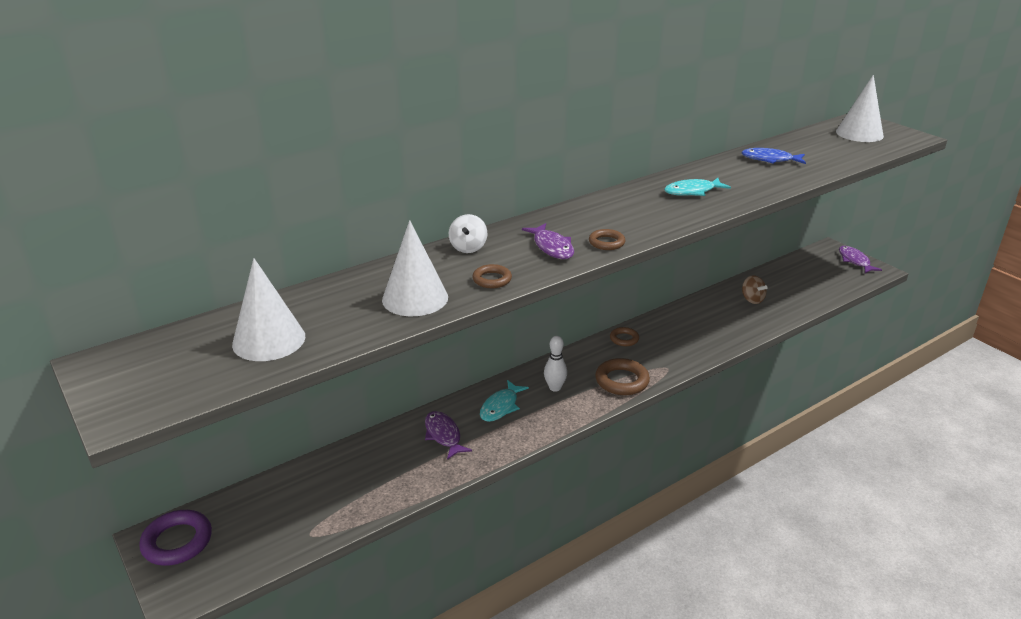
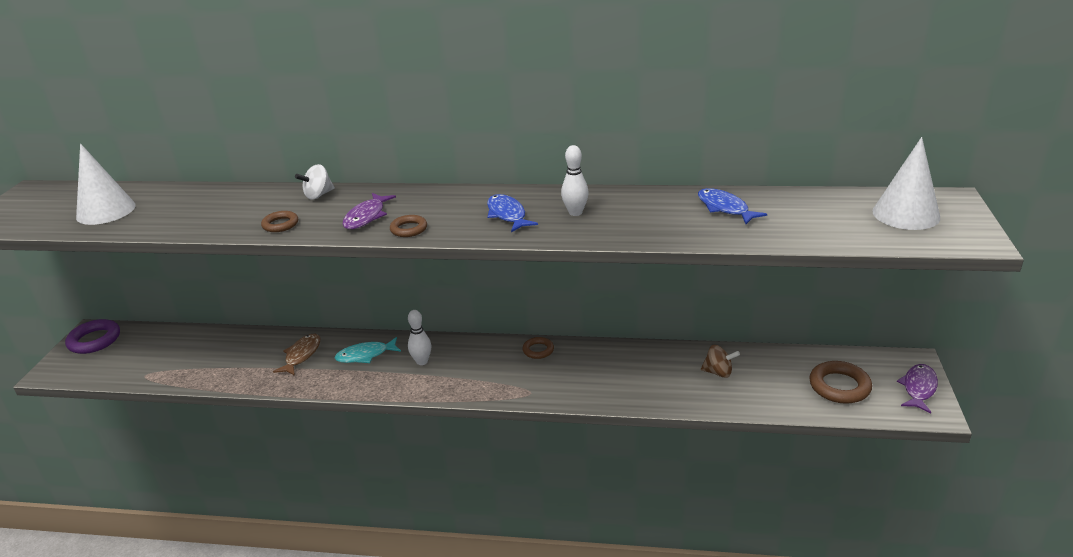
camera: 45 degrees right, 0 degrees up
white cone [382,220,448,316] -> none
purple fish [425,411,472,460] -> brown fish [273,334,320,376]
brown ring [595,358,650,395] -> brown ring moved to [809,361,872,404]
turquoise fish [664,178,731,196] -> white bowling pin [561,145,589,216]
brown spinning top [742,275,768,304] -> brown spinning top turned 90 degrees counterclockwise [701,345,740,378]
none -> blue fish [487,194,538,232]

